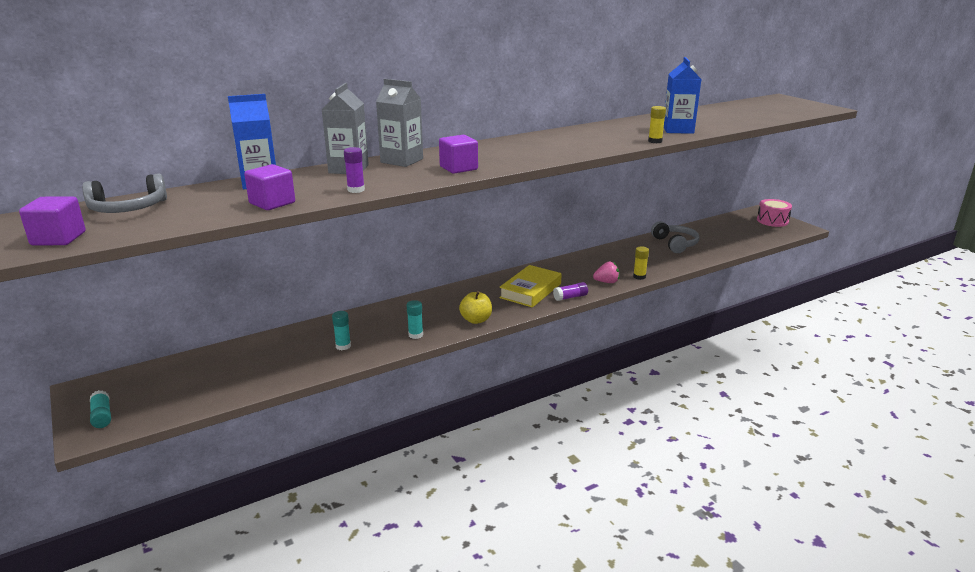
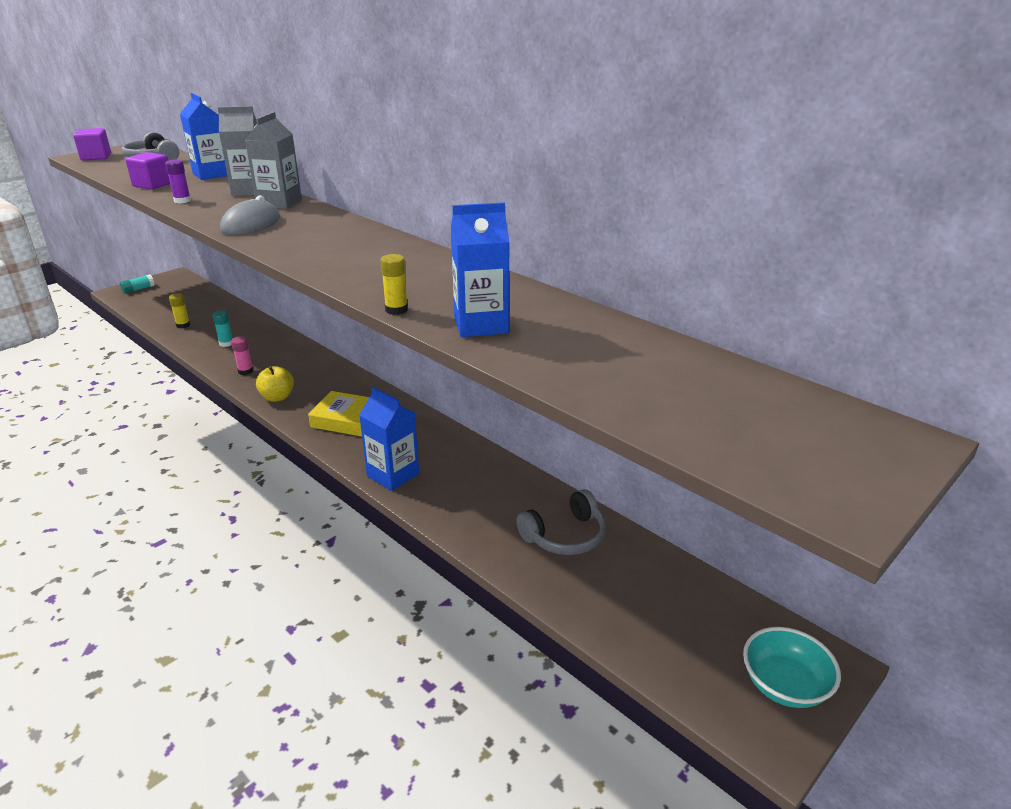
camera: 75 degrees right, 5 degrees up
turquoise glue stick [407,300,423,339] -> pink glue stick [231,336,253,375]
purple cube [439,135,478,174] -> grey mouse [220,195,280,235]
purple glue stick [553,282,588,301] -> none
pink strawberry [593,262,619,283] -> blue carton [359,387,419,491]
yellow glue stick [633,247,649,280] -> yellow glue stick moved to [169,293,190,328]
pink drum [757,199,792,227] -> turquoise bowl [743,627,841,708]

